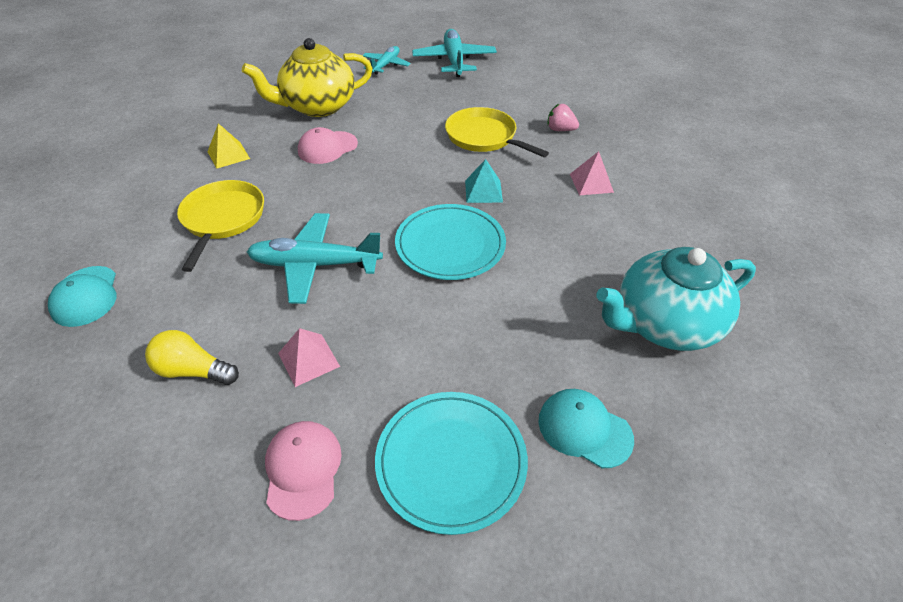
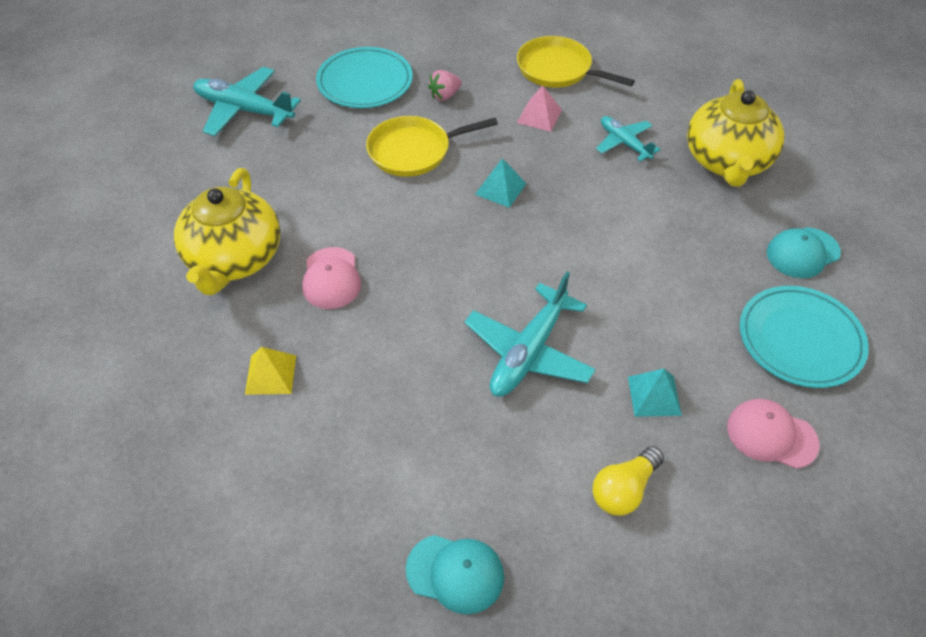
camera: 60 degrees left, 5 degrees up
yellow pan [177,180,264,272] -> yellow pan moved to [517,36,635,88]
pink pyramid [278,328,340,387] -> turquoise pyramid [628,369,682,417]
turquoise plane [363,46,411,74] -> turquoise plane moved to [596,116,661,161]
turquoise plate [395,204,506,280] -> turquoise plate moved to [316,47,413,108]
turquoise teapot [597,247,756,351] -> yellow teapot [687,79,784,187]

